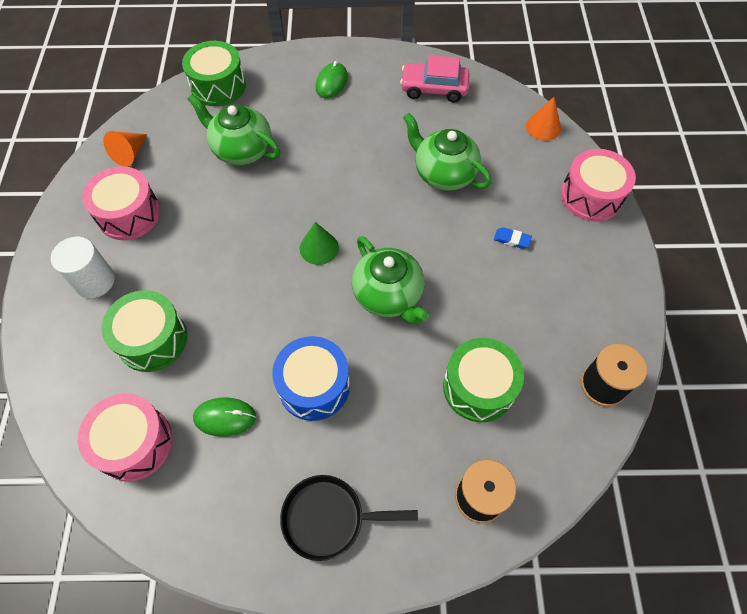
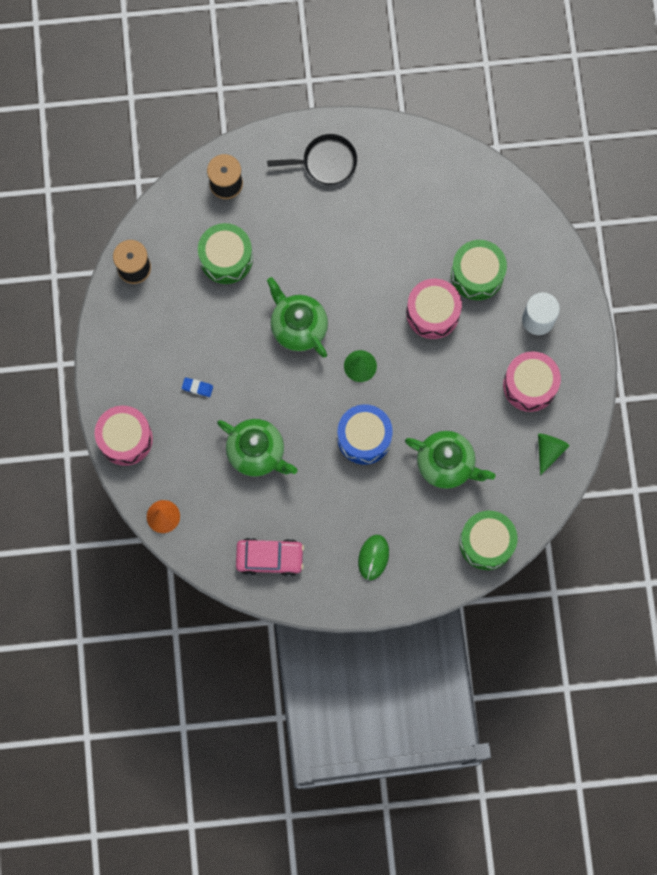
camera: 175 degrees right, 15 degrees up
pink drum [78,393,172,481] -> pink drum moved to [406,279,462,339]
orange cone [103,131,147,167] -> green cone [538,434,570,475]
green mouse [193,397,256,437] -> none
blue drum [272,336,350,421] -> blue drum moved to [337,404,393,465]

